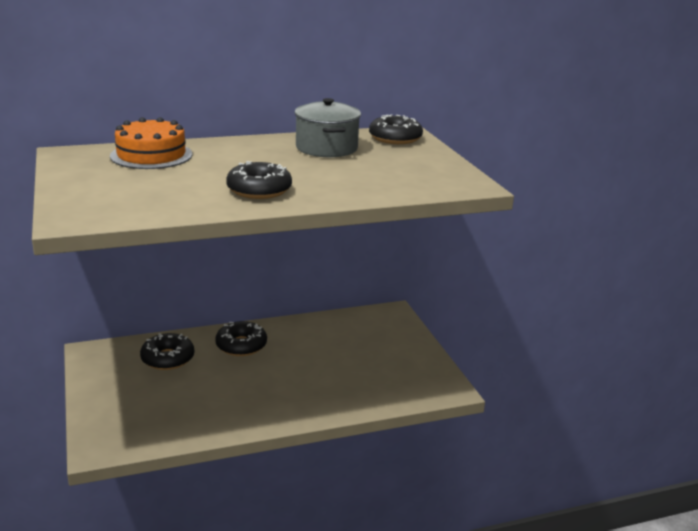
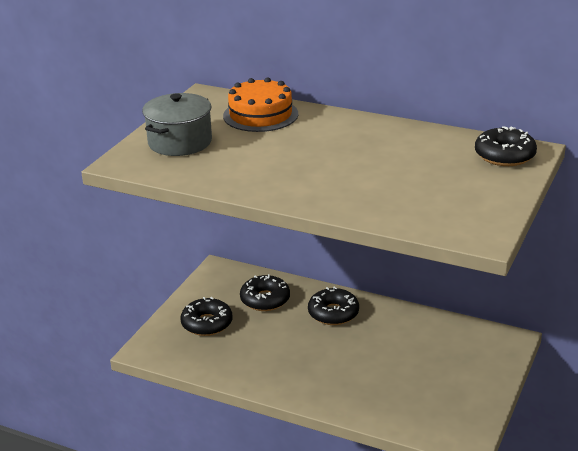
camera: 45 degrees right, 5 degrees up
black donut [226,161,292,199] -> black donut moved to [181,297,232,336]
grey pot [294,98,361,157] -> grey pot moved to [142,93,212,156]

